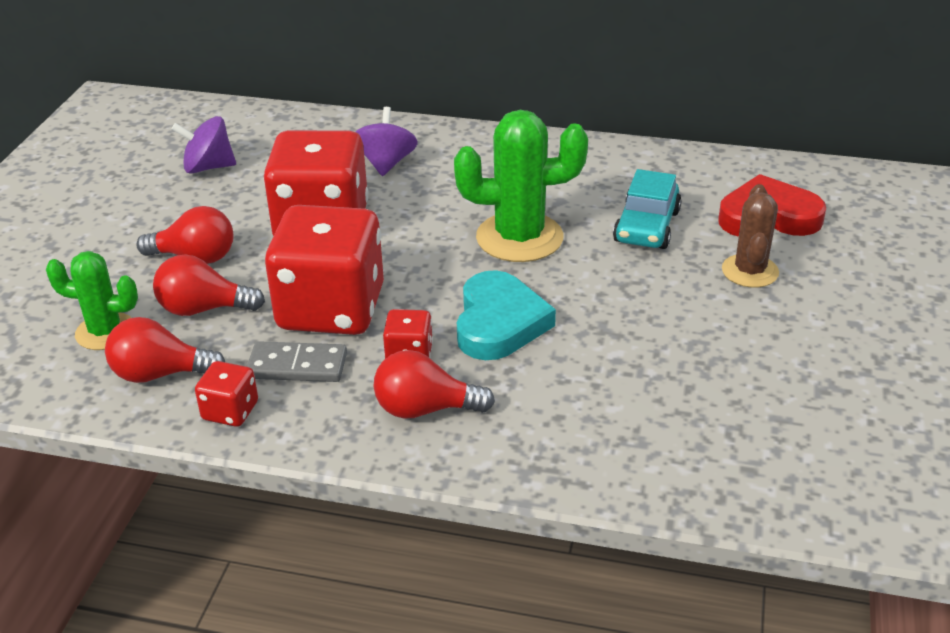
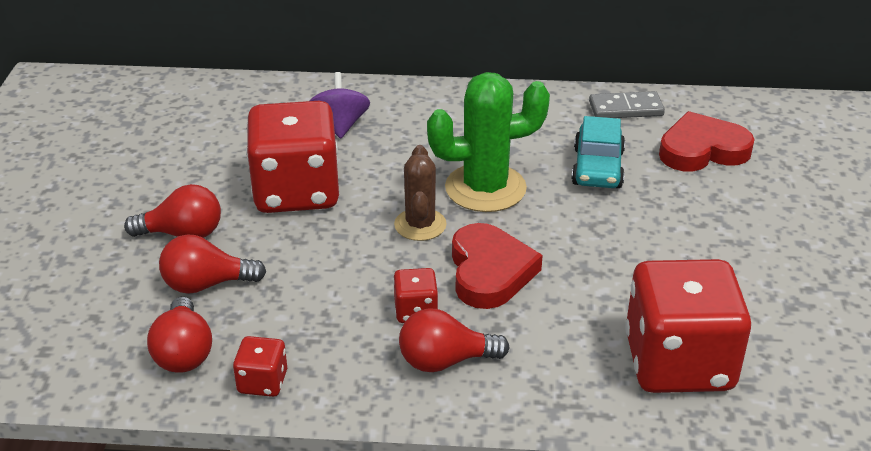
camera: 10 degrees left, 0 degrees up
green cactus [46,251,138,350] -> none
red light bulb [105,317,225,383] -> red light bulb turned 90 degrees counterclockwise [147,297,212,373]
purple spinning top [172,116,236,174] -> none
grey domino [247,341,347,382] -> grey domino moved to [589,91,665,118]
red dice [265,205,384,335] -> red dice moved to [625,259,751,393]
turquoise heart [457,270,556,360] -> red heart [452,223,543,309]
brown cactus [722,184,779,288] -> brown cactus moved to [394,145,447,241]

